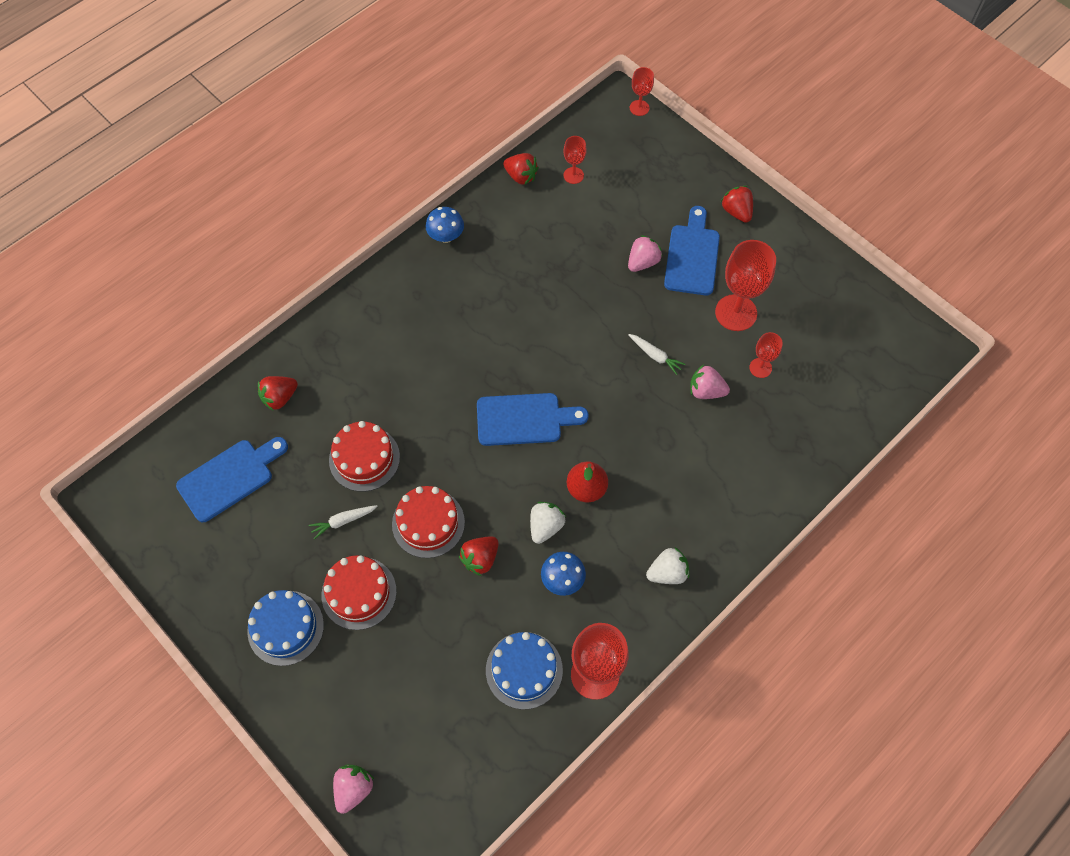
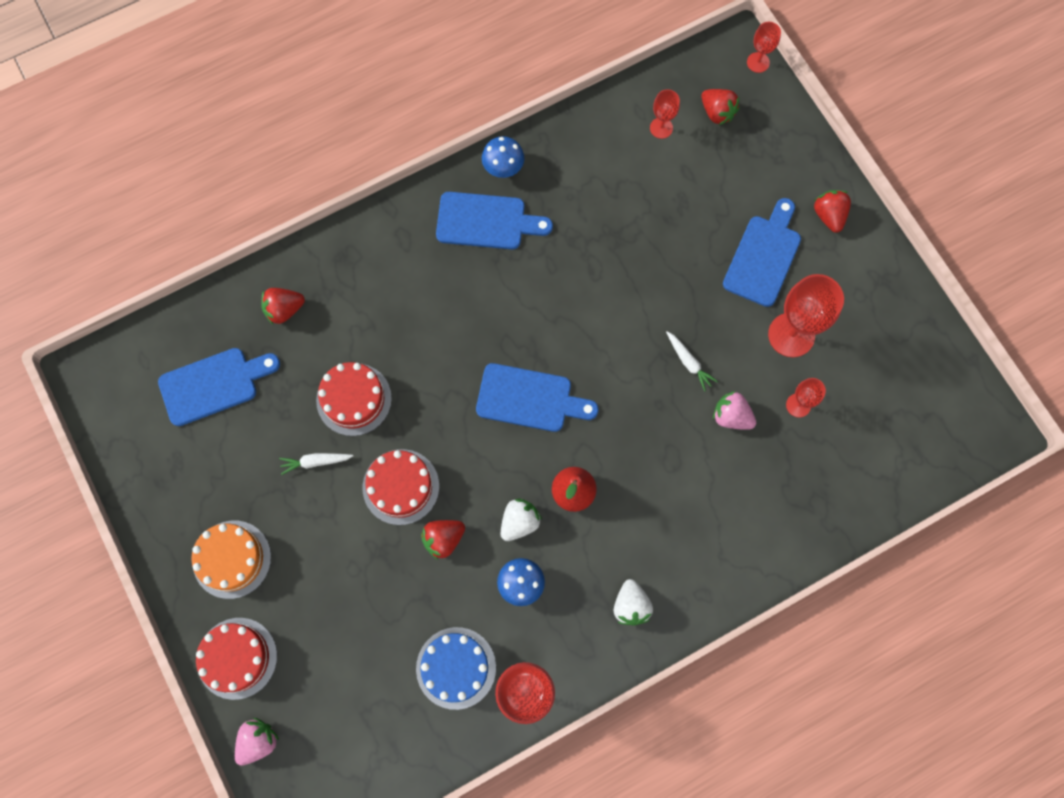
camera: 15 degrees right, 10 degrees up
blue cake [247,590,324,666] -> orange cake [191,521,271,599]
red cake [321,555,397,630] -> red cake moved to [196,618,277,700]
red strawberry [503,153,539,184] -> red strawberry moved to [701,89,739,125]
pink strawberry [628,235,663,272] -> none
white strawberry [646,547,689,584] -> white strawberry turned 90 degrees clockwise [614,579,653,626]
none -> blue cutting board [436,192,553,249]

